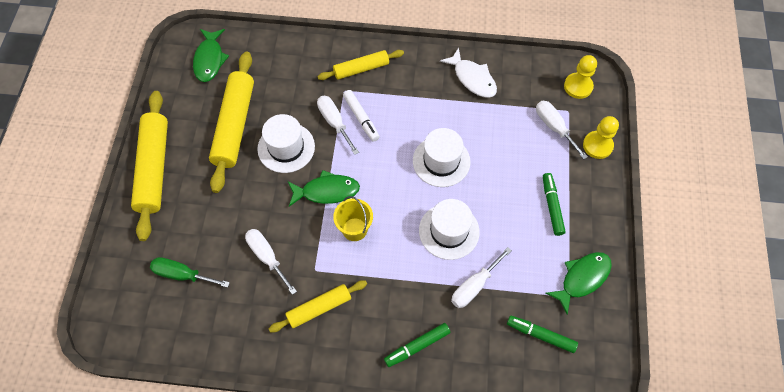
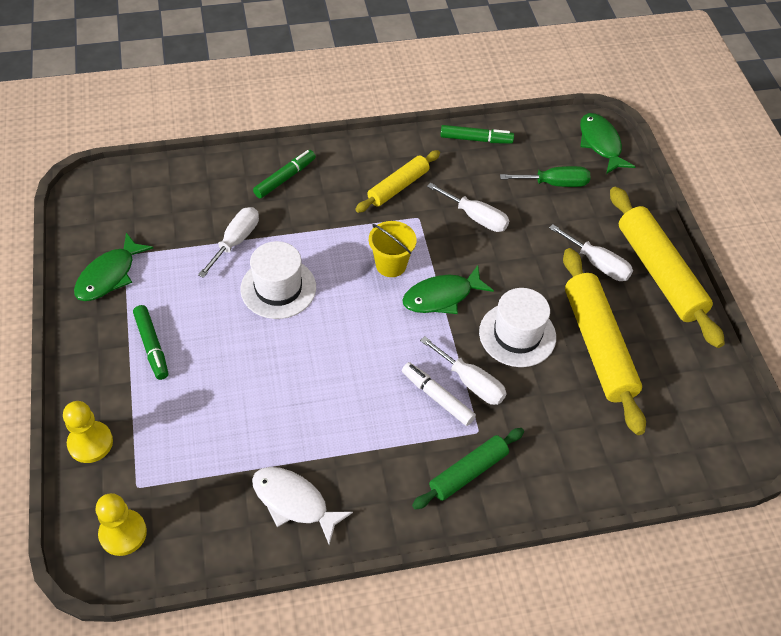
camera: 160 degrees right, 10 degrees down
green fish [193,29,229,82] -> green fish moved to [580,113,636,174]
yellow rolling pin [318,50,404,80] -> green rolling pin [412,428,524,510]
white hat [413,128,471,187] -> none
green marker [507,315,578,353] -> green marker moved to [440,125,514,144]
white screwdriver [536,101,588,159] -> white screwdriver moved to [549,224,633,281]

